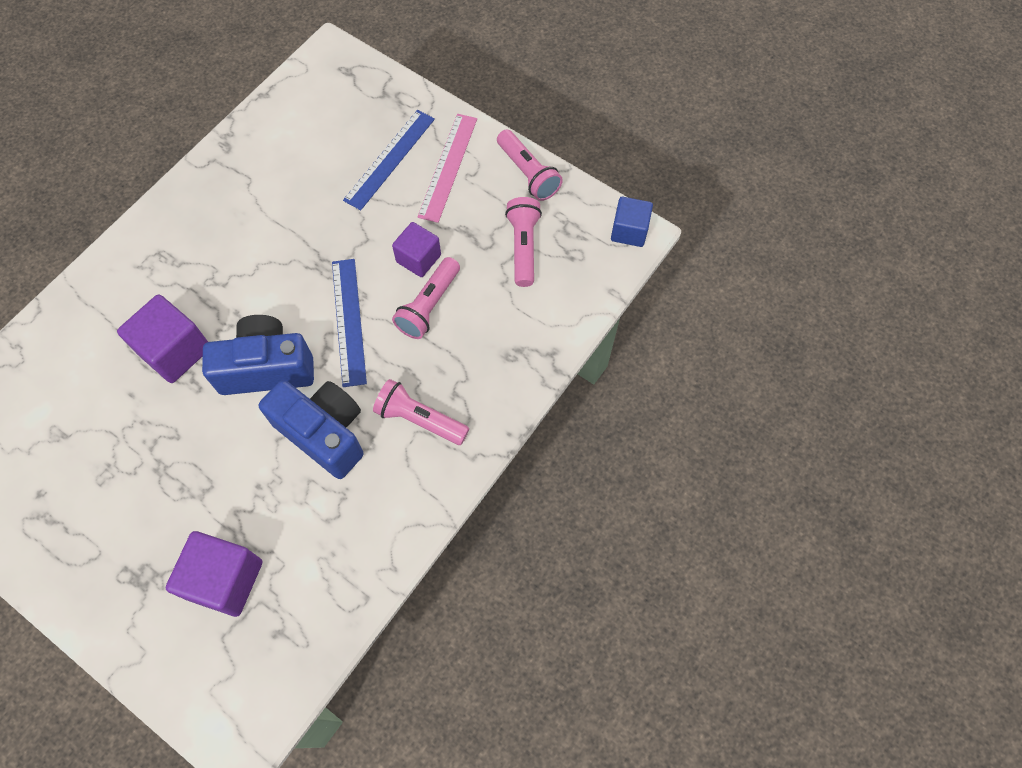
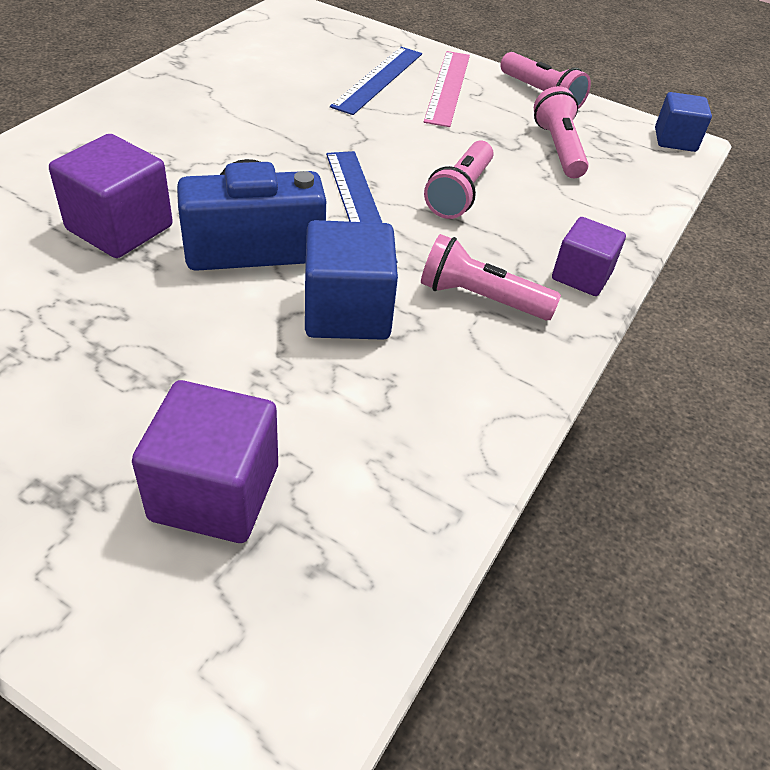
camera: 10 degrees left, 20 degrees down
blue camera [259,380,363,479] -> blue cube [305,220,398,340]
purple cube [392,222,441,277] -> purple cube moved to [552,217,626,296]

